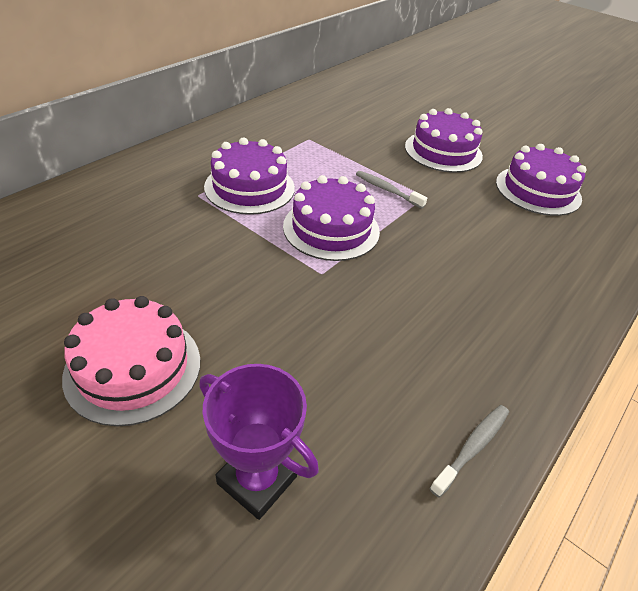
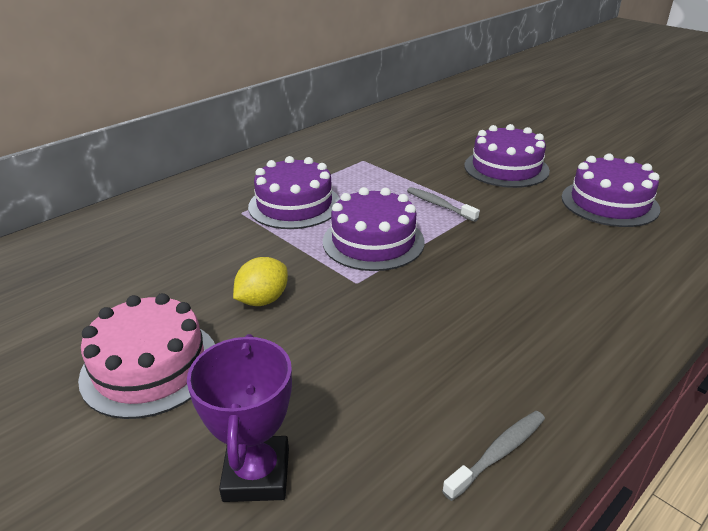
camera: 10 degrees right, 10 degrees down
purple trophy [199,364,319,520] -> purple trophy turned 45 degrees clockwise [187,334,292,502]
none -> yellow lemon [233,257,288,306]

